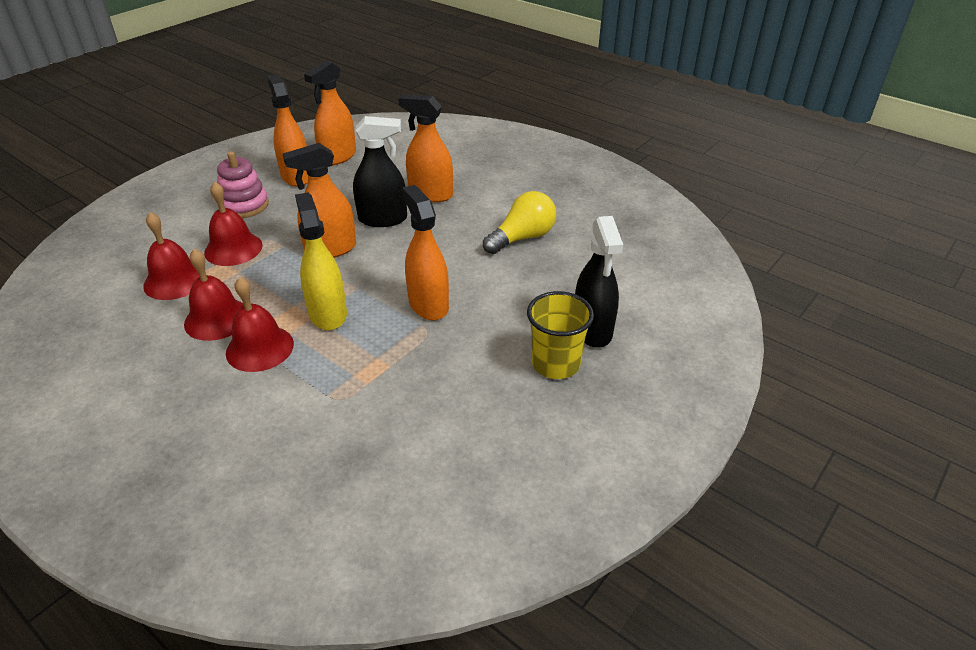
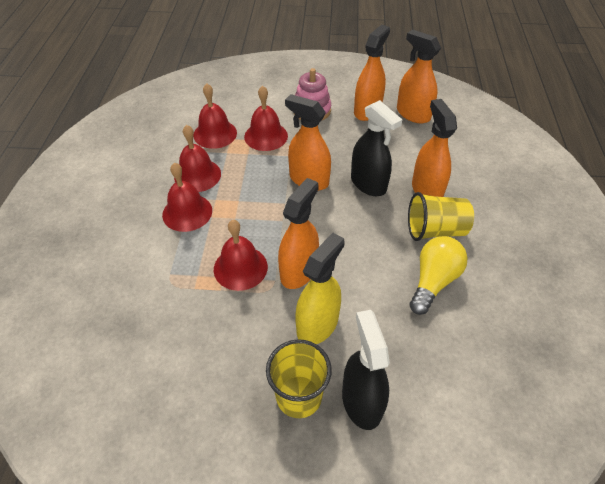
camera: 55 degrees right, 10 degrees up
yellow spray bottle [295,192,347,330] -> yellow spray bottle moved to [295,233,345,344]
orange spray bottle [304,61,356,165] -> orange spray bottle turned 45 degrees clockwise [397,30,441,123]
yellow light bulb [483,191,556,254] -> yellow light bulb turned 75 degrees counterclockwise [409,236,468,315]
black spray bottle [575,216,623,348] -> black spray bottle turned 120 degrees clockwise [342,310,390,430]
none -> red bell [214,220,268,291]
none -> yellow cup [408,192,474,241]

